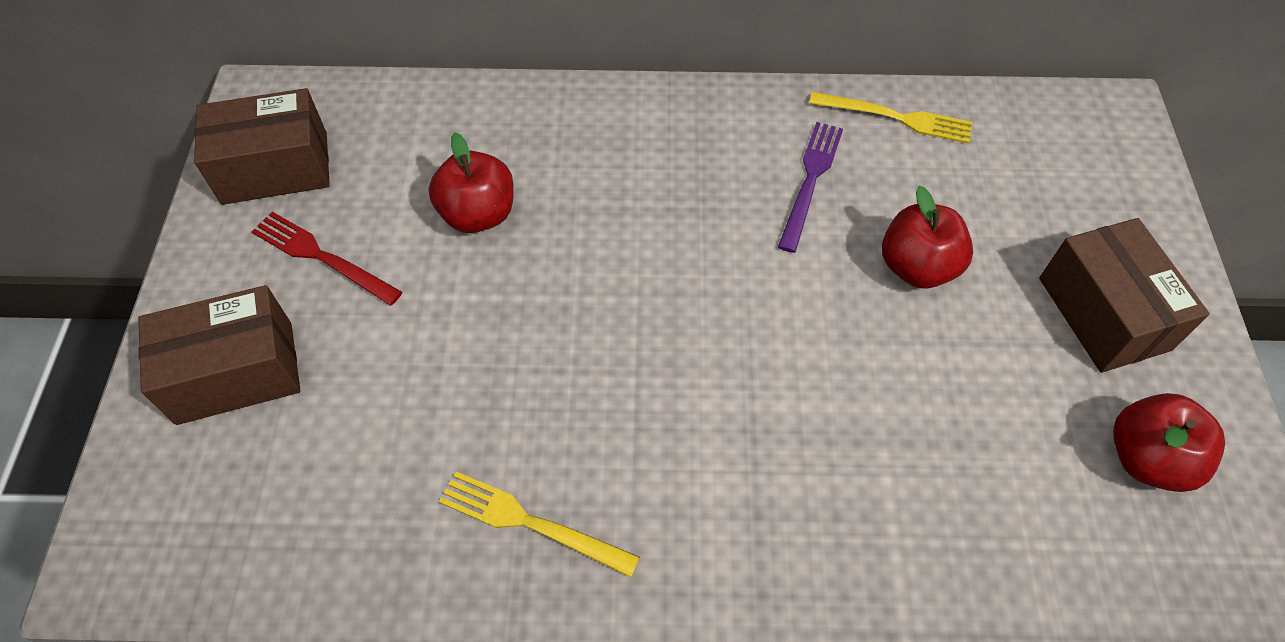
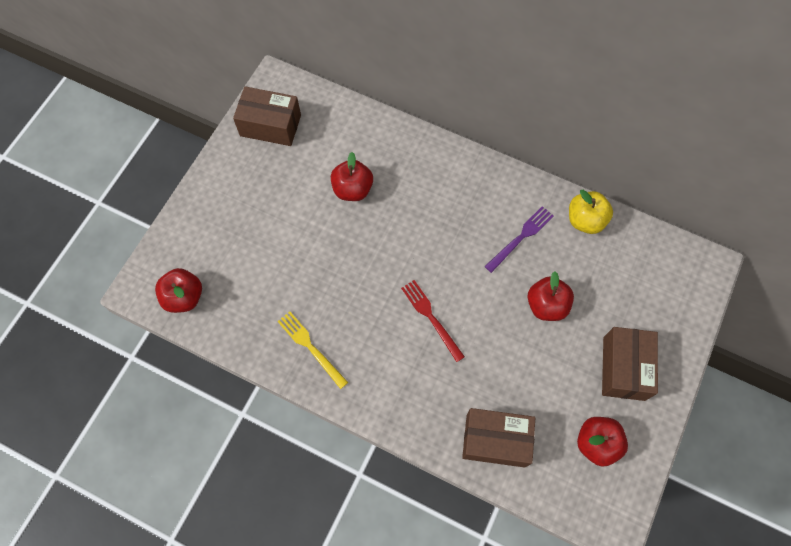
camera: 25 degrees right, 10 degrees up
brown box [138,285,301,425] -> brown box moved to [462,408,535,468]
red fork [251,212,402,306] -> red fork moved to [401,280,465,362]
yellow fork [809,92,972,144] -> yellow apple [569,190,613,234]
none -> red apple [155,268,202,313]

